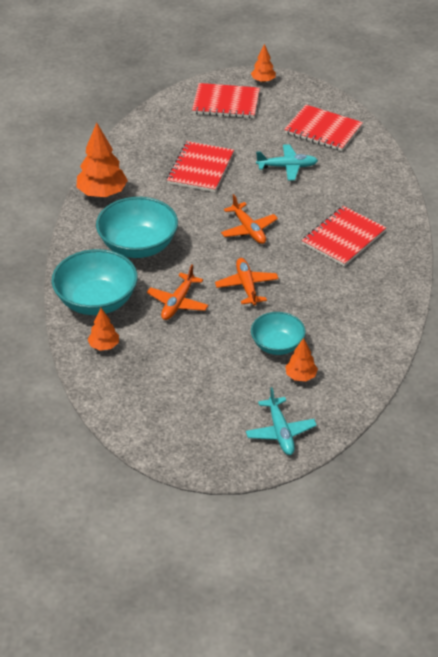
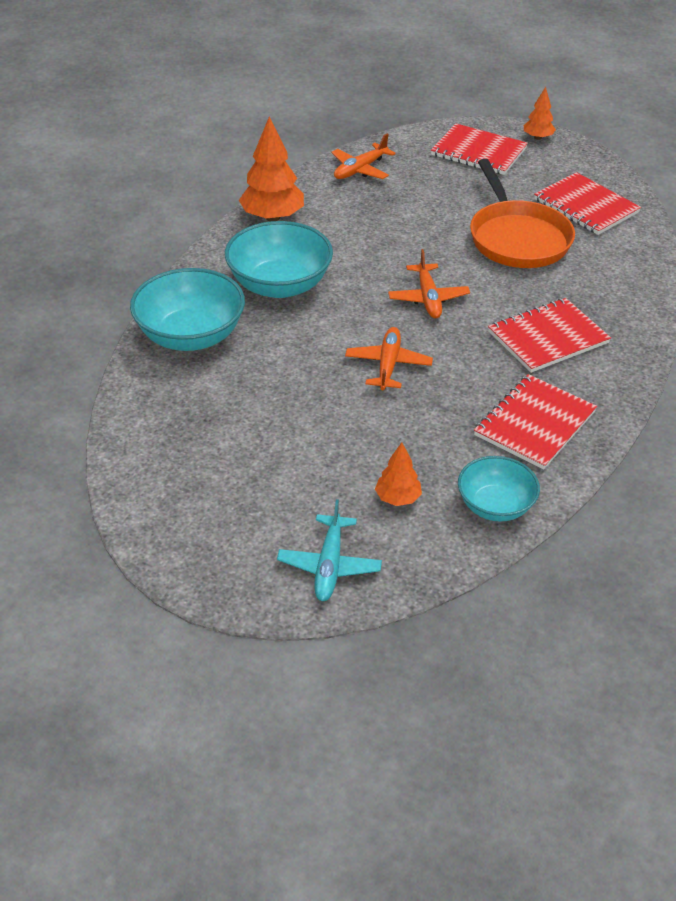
camera: 20 degrees right, 0 degrees up
orange tree [87,308,119,351] -> none
orange plane [147,265,208,320] -> orange plane moved to [331,134,396,179]
red notebook [167,141,234,192] -> red notebook moved to [474,374,597,469]
turquoise bowl [251,312,306,355] -> turquoise bowl moved to [458,456,540,521]
turquoise plane [256,144,318,181] -> orange pan [470,159,575,268]

